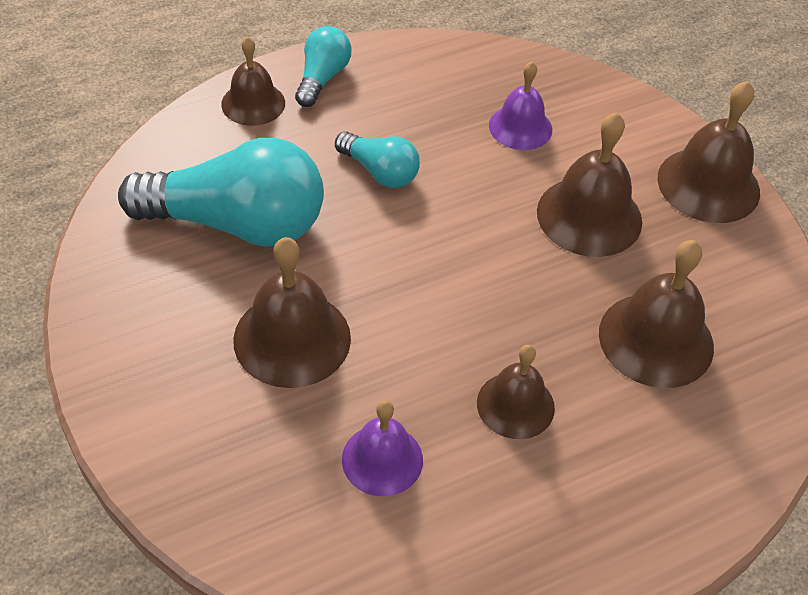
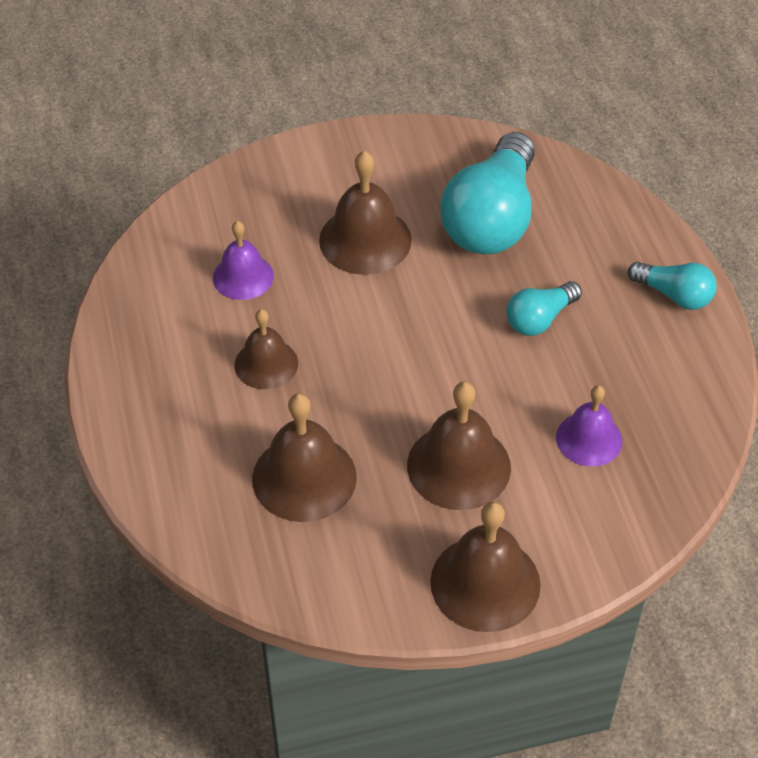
camera: 105 degrees right, 0 degrees up
brown bell [221,36,285,126] -> none

